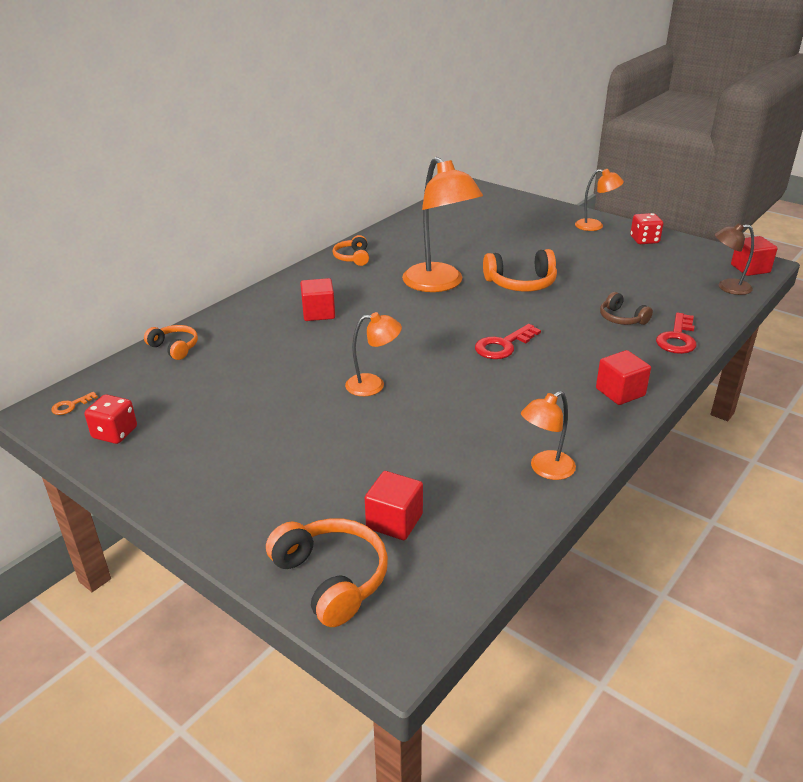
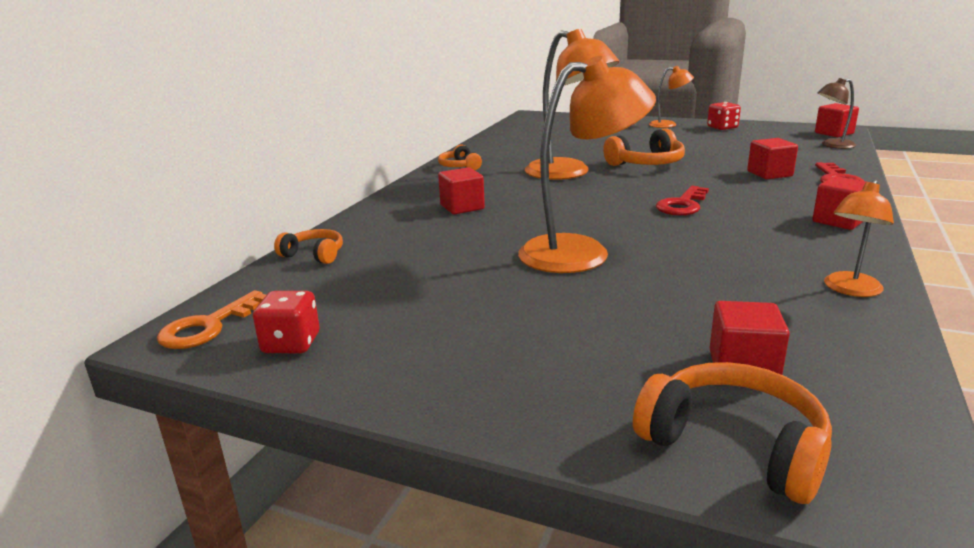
camera: 15 degrees left, 10 degrees down
orange key [51,392,98,415] -> orange key [157,290,266,349], size x1.91
orange lamp [345,312,402,396] -> orange lamp [518,56,656,273], size x1.91
brown headphones [600,292,653,325] -> red cube [747,138,798,179]

